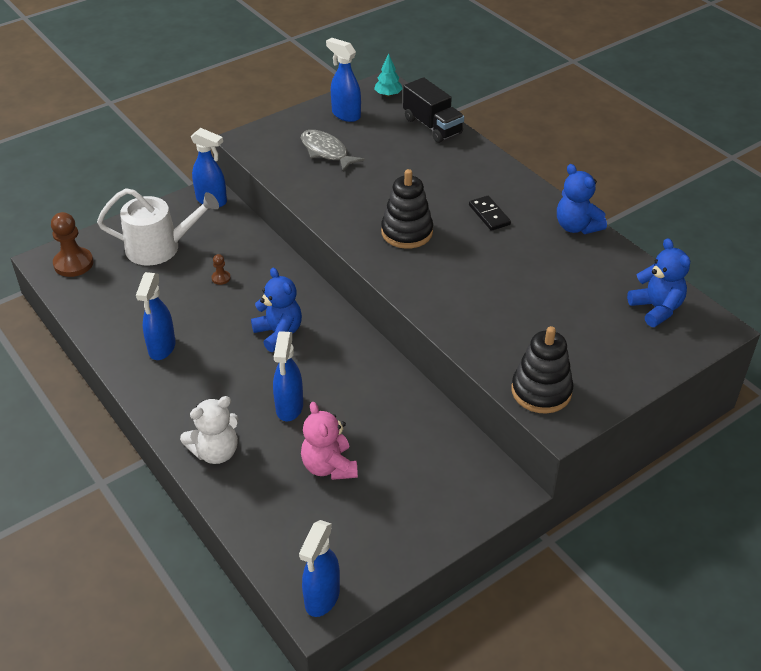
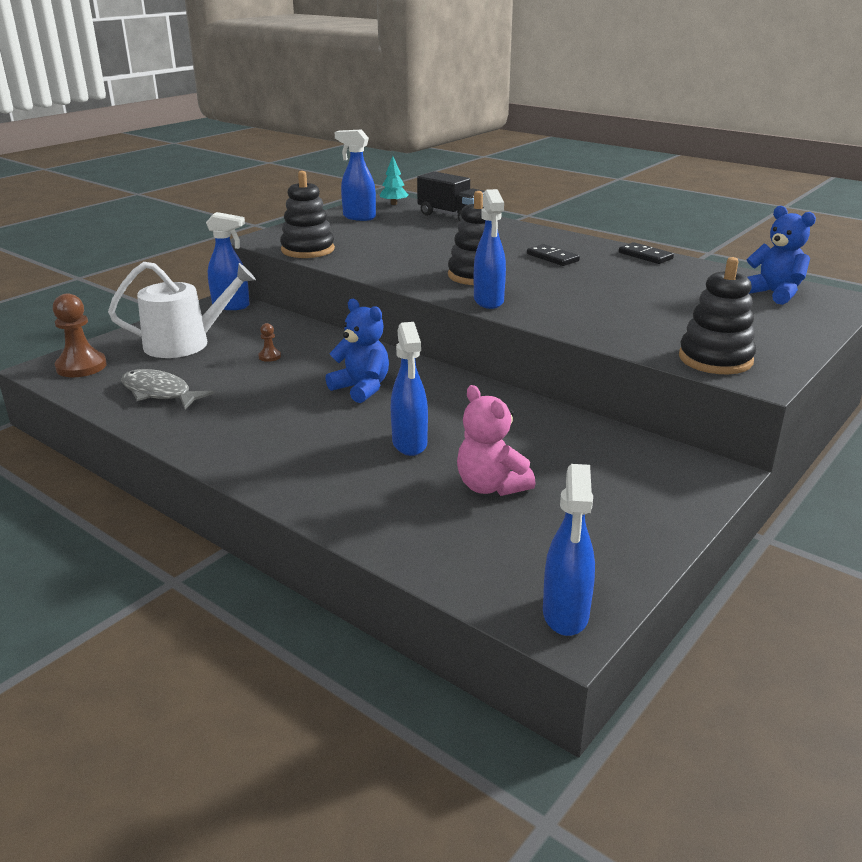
camera: 15 degrees left, 15 degrees down
blue spray bottle [136,272,176,360] -> blue spray bottle moved to [474,189,506,309]
white teddy bear [180,396,238,464] -> none
grey fish [301,130,365,172] -> grey fish moved to [121,369,214,409]
blue teddy bear [557,164,607,234] -> black domino [619,242,674,264]
none -> black stacking toy [280,171,335,258]

